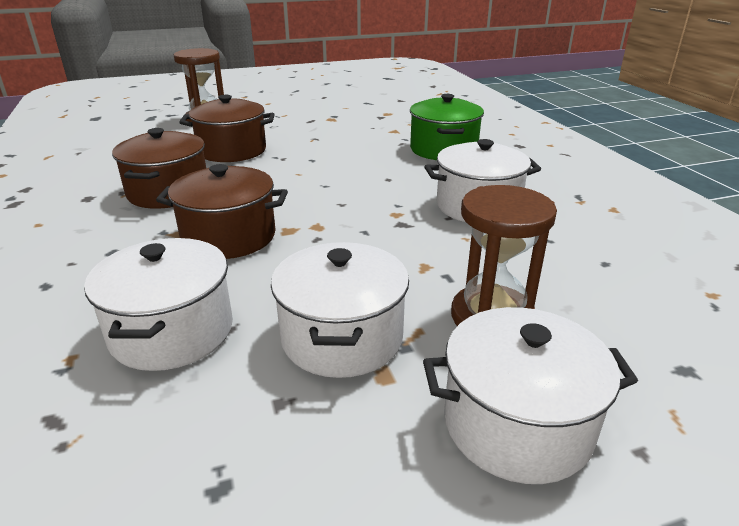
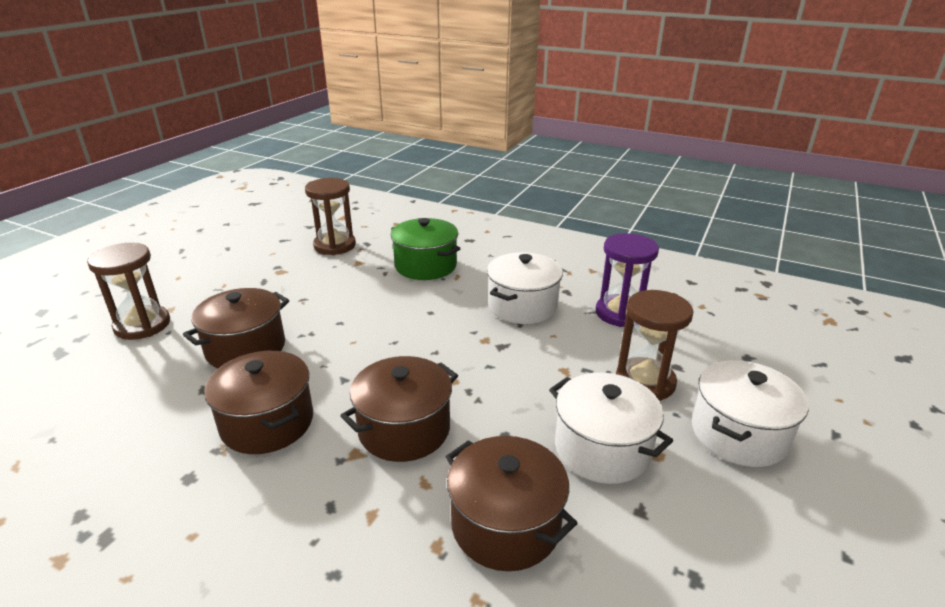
camera: 45 degrees left, 0 degrees up
white pot [84,238,233,371] -> brown pot [446,436,577,571]
none -> brown hourglass [305,178,356,255]
none -> purple hourglass [596,233,659,327]

